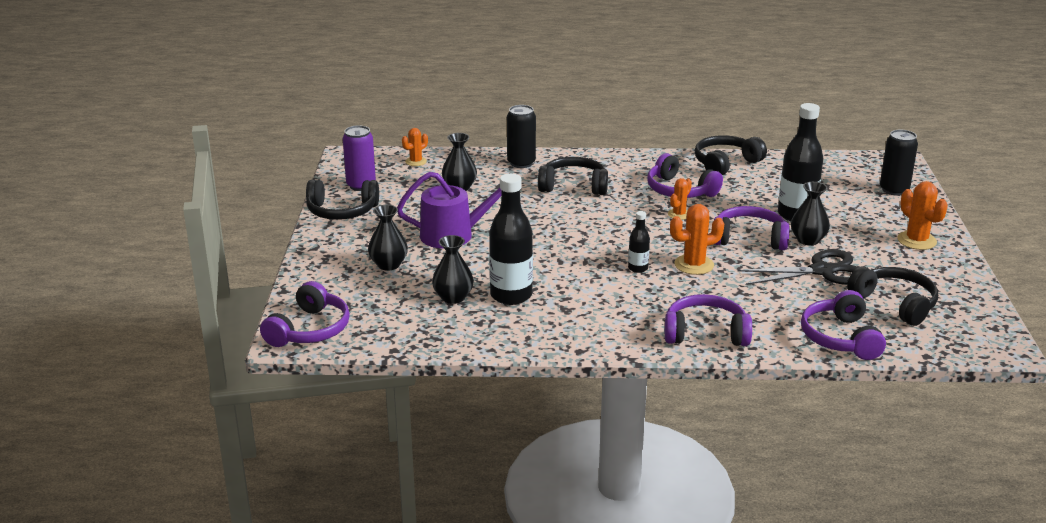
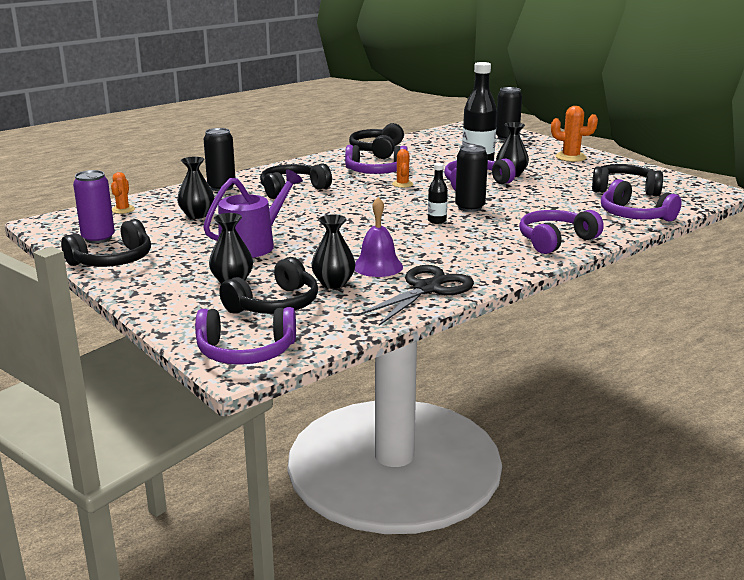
camera: 40 degrees left, 5 degrees down
purple headphones [260,281,350,347] -> purple headphones turned 105 degrees clockwise [195,307,296,365]
black bottle [489,173,533,305] -> purple bell [355,197,403,277]
orange cactus [670,204,724,275] -> black can [455,145,488,212]
black scissors [737,249,858,285] -> black scissors moved to [356,265,474,326]
none -> black headphones [219,257,318,314]

